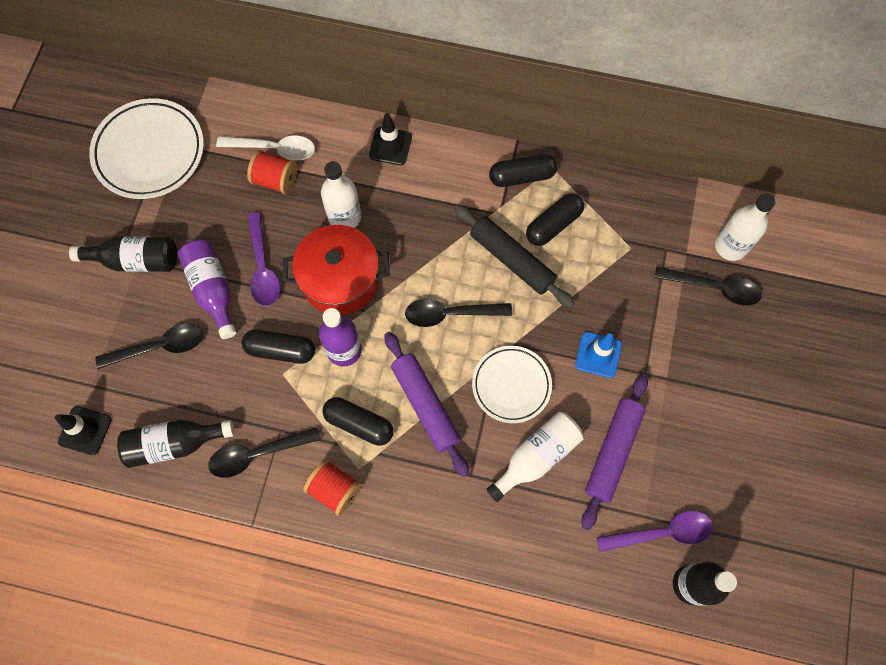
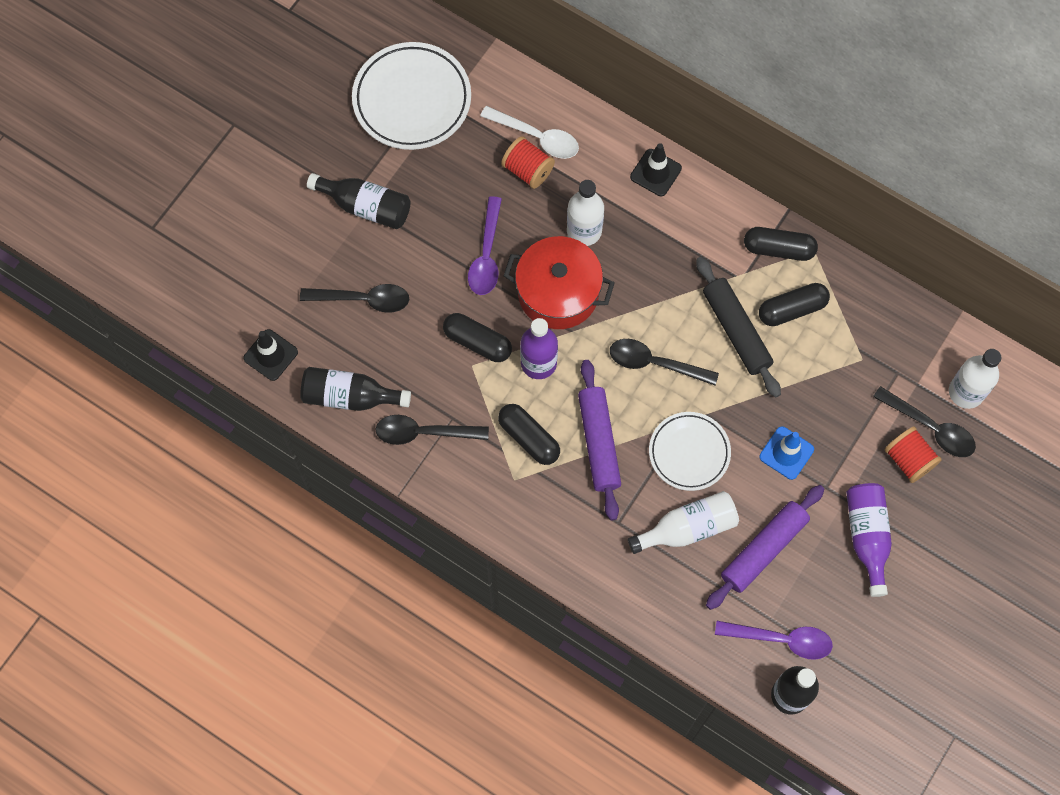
camera: 20 degrees right, 0 degrees up
purple bottle [178,239,236,339] -> purple bottle moved to [846,483,892,597]
red spool [303,459,361,516] -> red spool moved to [884,426,942,483]

